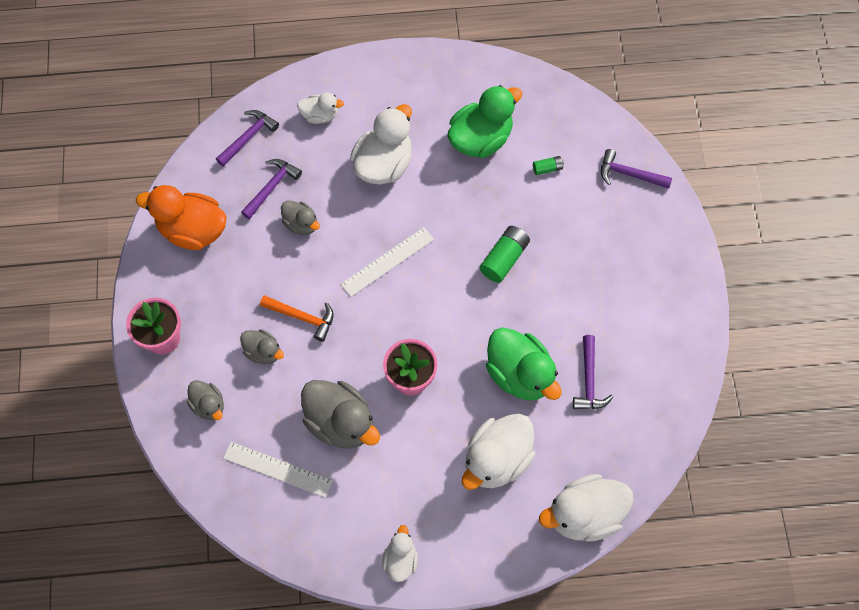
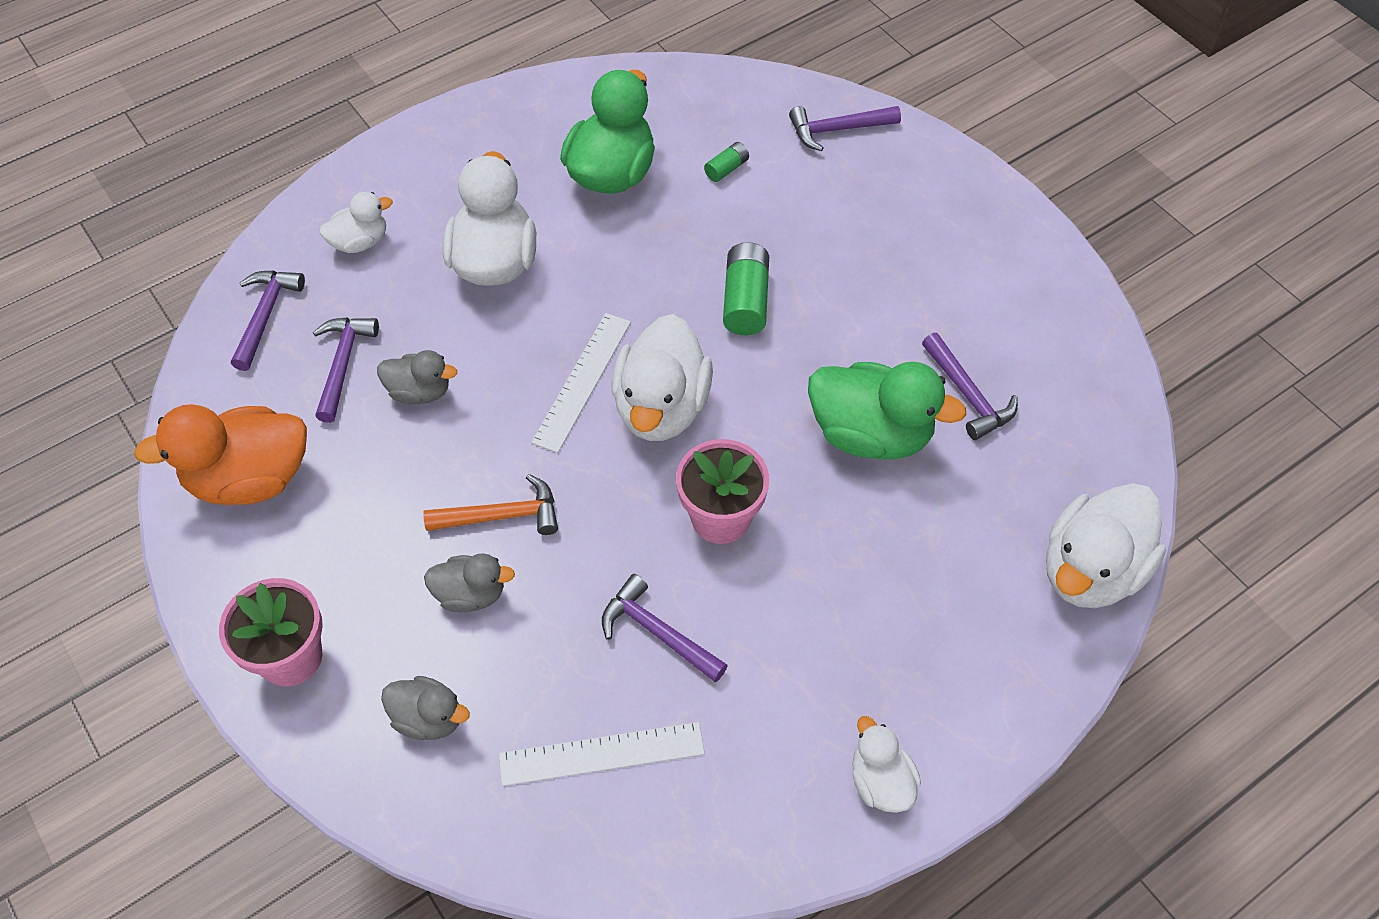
camera: 30 degrees left, 10 degrees down
grey duck [301,380,380,449] -> purple hammer [602,574,728,683]
white duck [462,413,536,490] -> white duck moved to [611,314,713,441]

